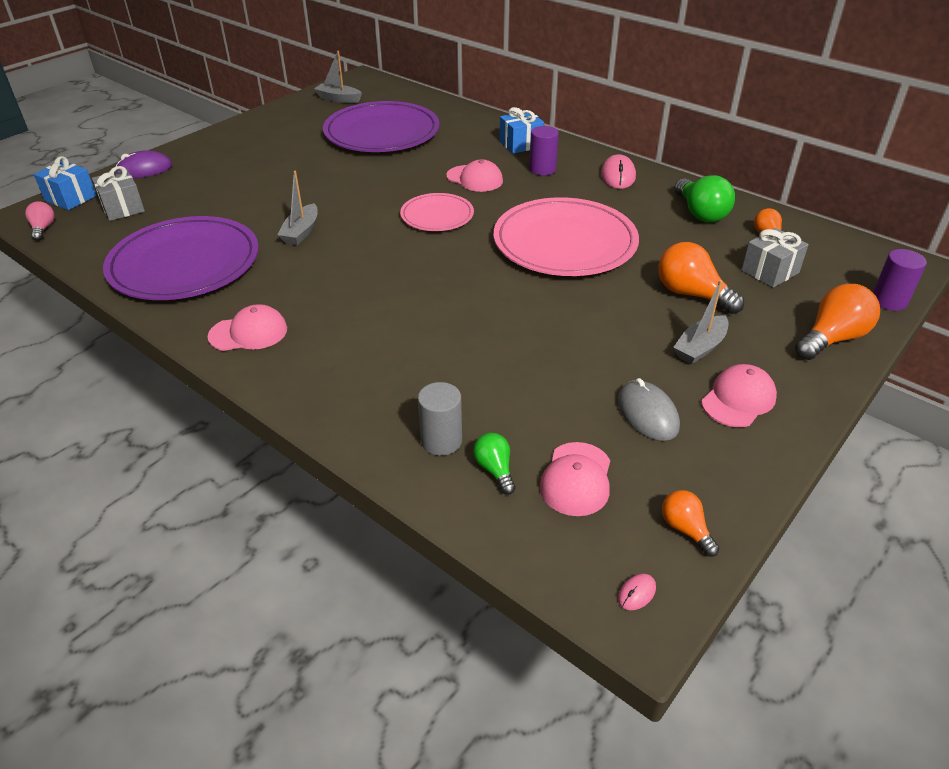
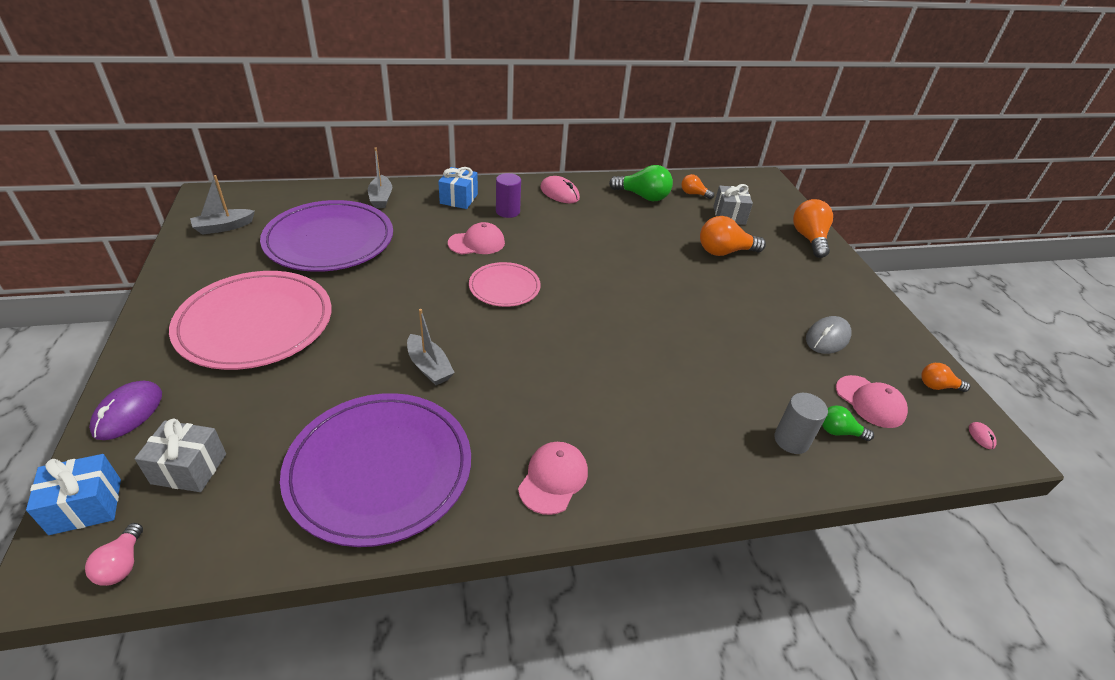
camera: 55 degrees left, 0 degrees up
pink light bulb [25,201,54,241] -> pink light bulb turned 120 degrees counterclockwise [85,523,143,586]
pink plate [493,197,639,276] -> pink plate moved to [169,271,332,370]
grey mouse [618,378,680,441] -> grey mouse turned 60 degrees counterclockwise [806,316,852,354]
grey boat [673,280,729,365] -> grey boat moved to [368,148,392,208]
pink cap [701,364,777,427] -> none
purple cylinder [873,249,927,311] -> none

